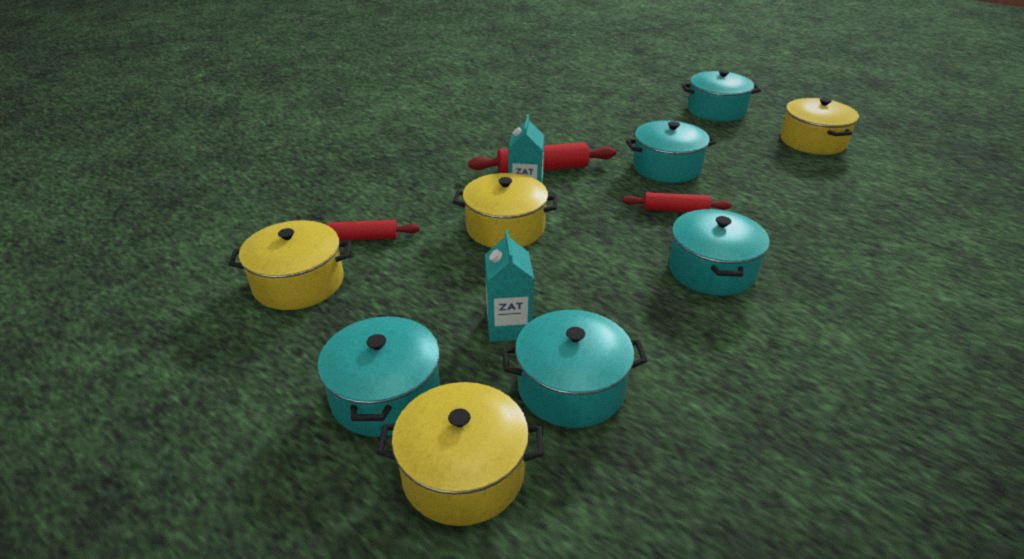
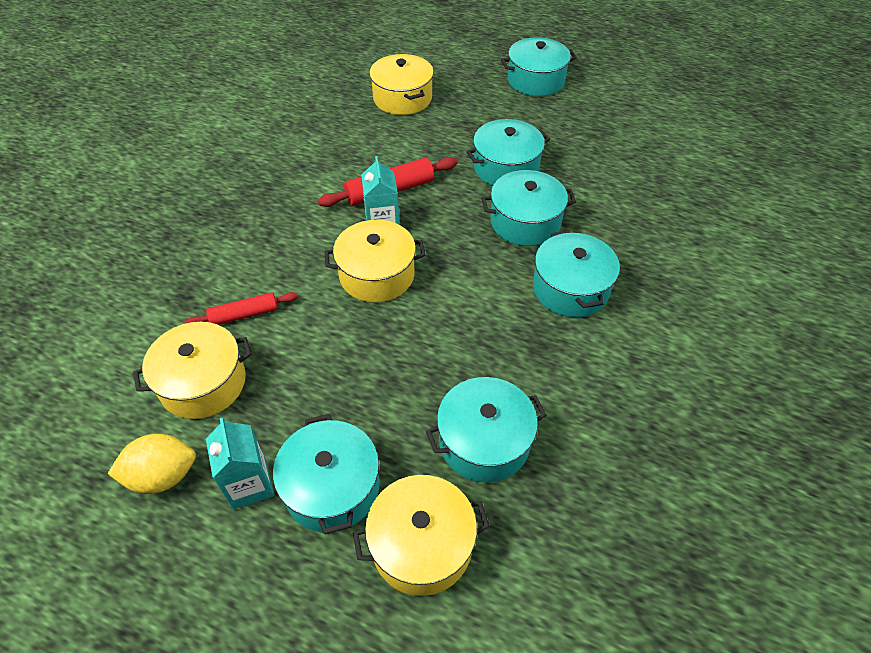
camera: 15 degrees left, 15 degrees up
turquoise carton [485,229,534,342] -> turquoise carton moved to [206,418,274,510]
red rolling pin [623,192,732,212] -> turquoise pot [481,170,576,246]
yellow pot [780,98,859,155] -> yellow pot moved to [369,54,434,115]
none -> yellow lemon [108,434,196,494]

